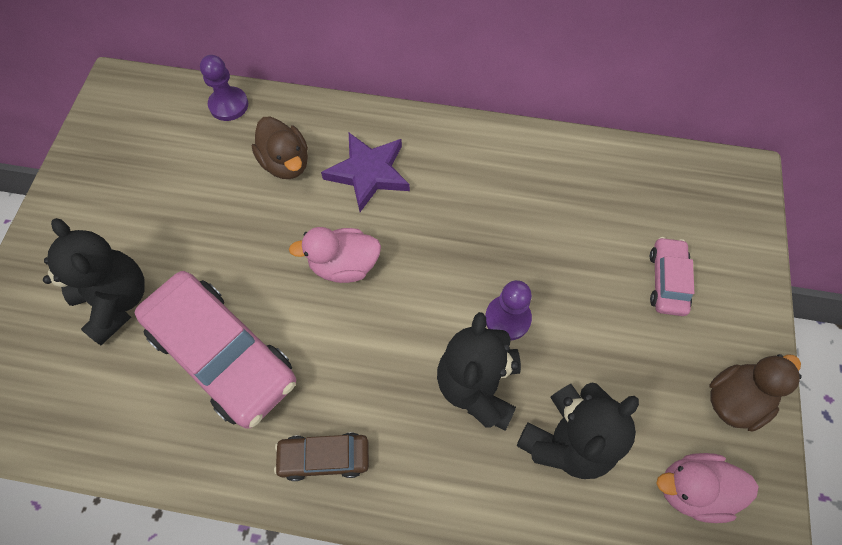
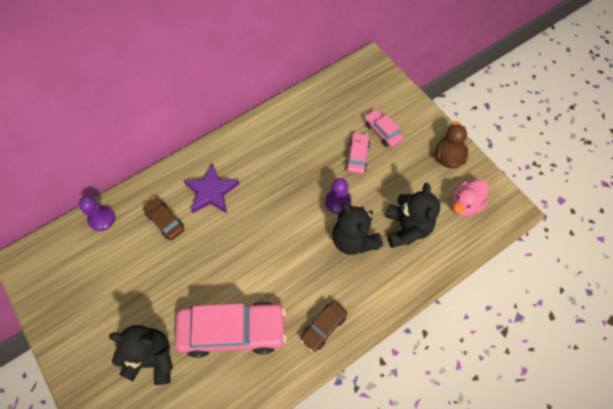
camera: 45 degrees left, 0 degrees up
brown duck [252,116,308,179] -> brown car [143,197,184,240]
pink duck [289,227,381,283] -> none
none -> pink car [345,132,370,174]

